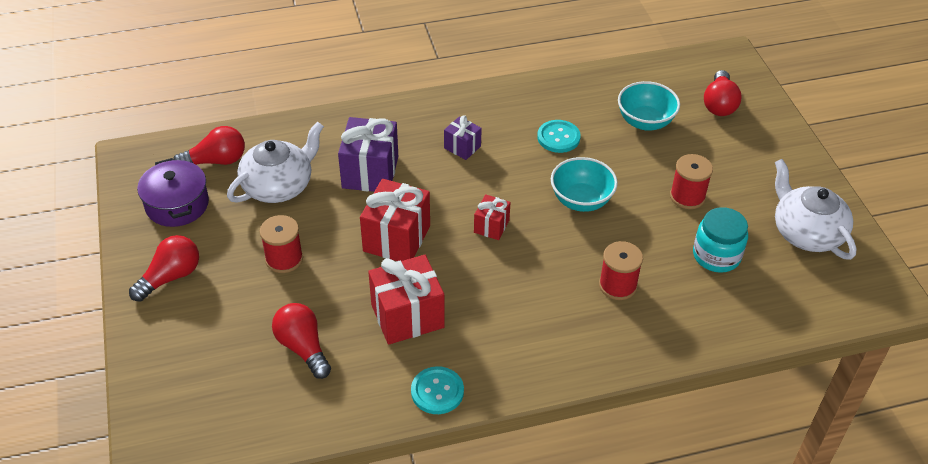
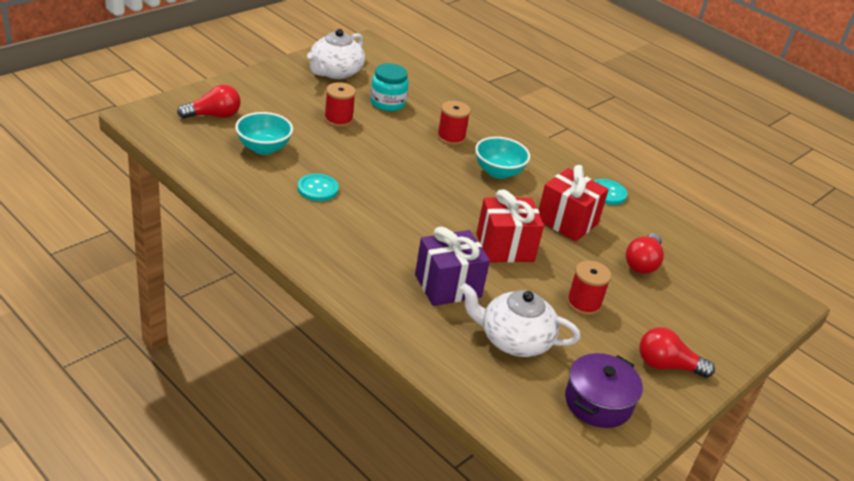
camera: 125 degrees left, 10 degrees down
red light bulb [173,126,245,165] -> none
purple gift [444,115,482,160] -> none
red gift [474,194,511,240] -> none
turquoise bowl [551,157,618,212] -> turquoise bowl moved to [475,137,530,179]

